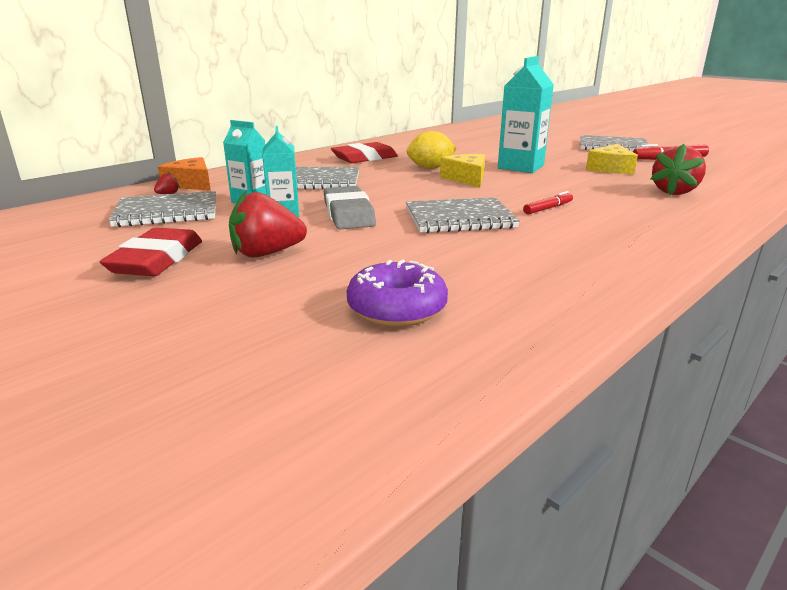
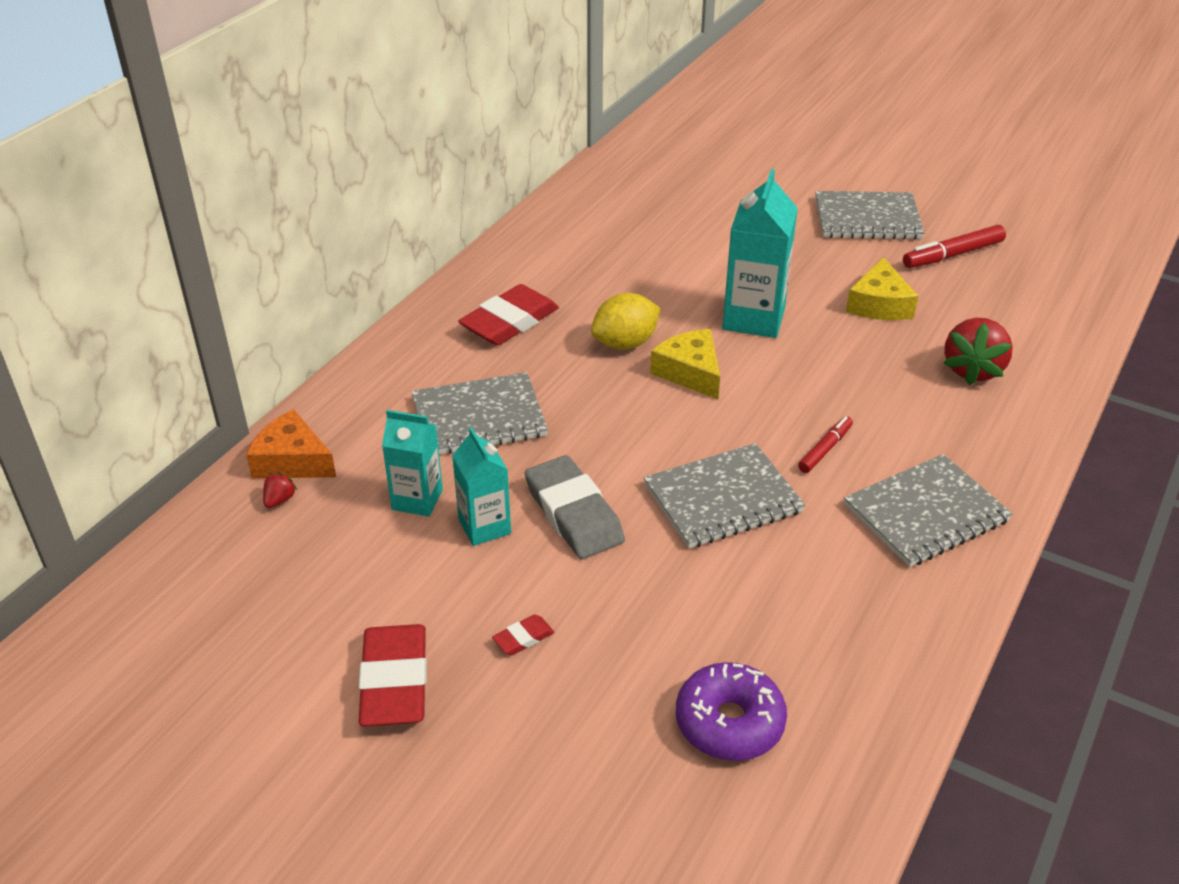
camera: 15 degrees left, 15 degrees up
grey notebook [108,191,216,227] -> grey notebook moved to [844,454,1013,567]
red strawberry [229,190,307,258] -> red eraser [492,614,554,655]

